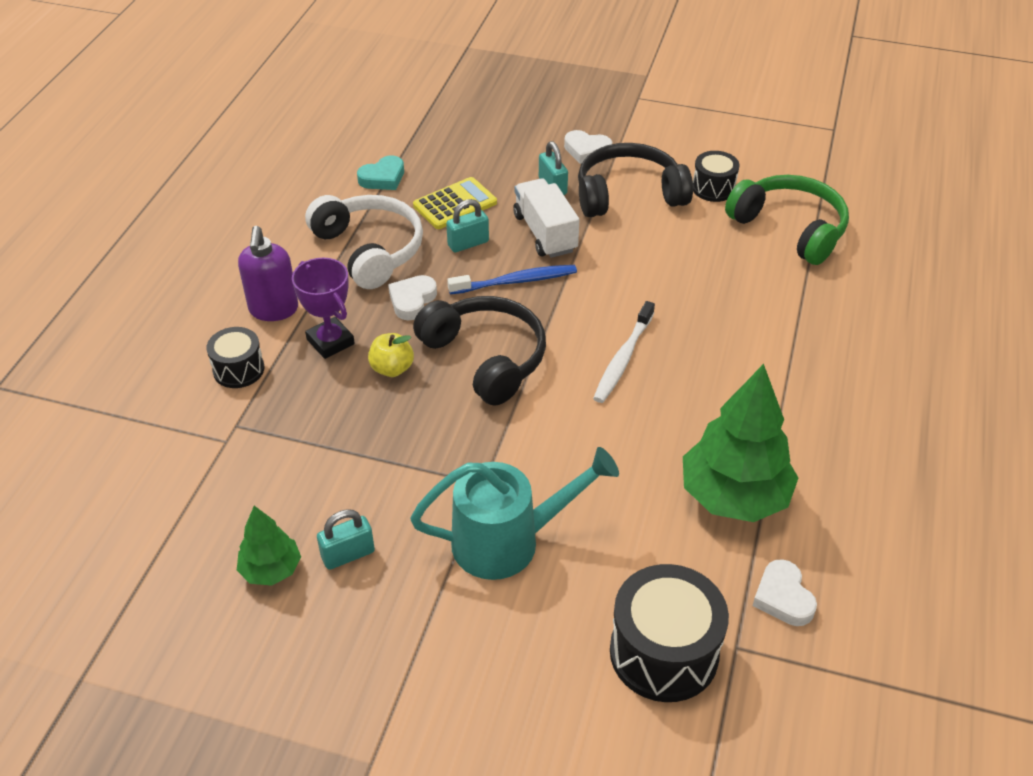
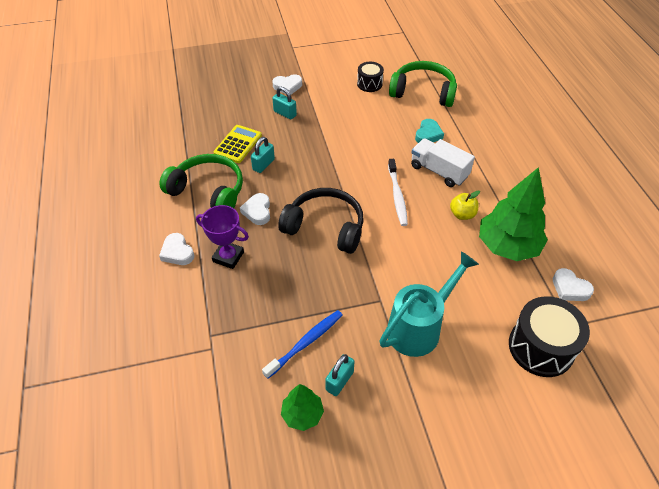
camera: 30 degrees left, 5 degrees up
black drum [206,327,264,388] -> none
purple soap dispenser [238,226,298,321] -> white heart [159,233,195,265]
white headphones [305,195,423,289] -> green headphones [160,154,243,208]
turquoise heart [357,156,404,190] -> turquoise heart moved to [415,119,444,143]
yellow apple [368,333,414,377] -> yellow apple moved to [450,191,480,220]
blue toothbrush [447,265,577,294] -> blue toothbrush moved to [262,310,343,379]
white truck [513,178,579,258] -> white truck moved to [411,138,475,187]
black headphones [578,143,693,217] -> none

